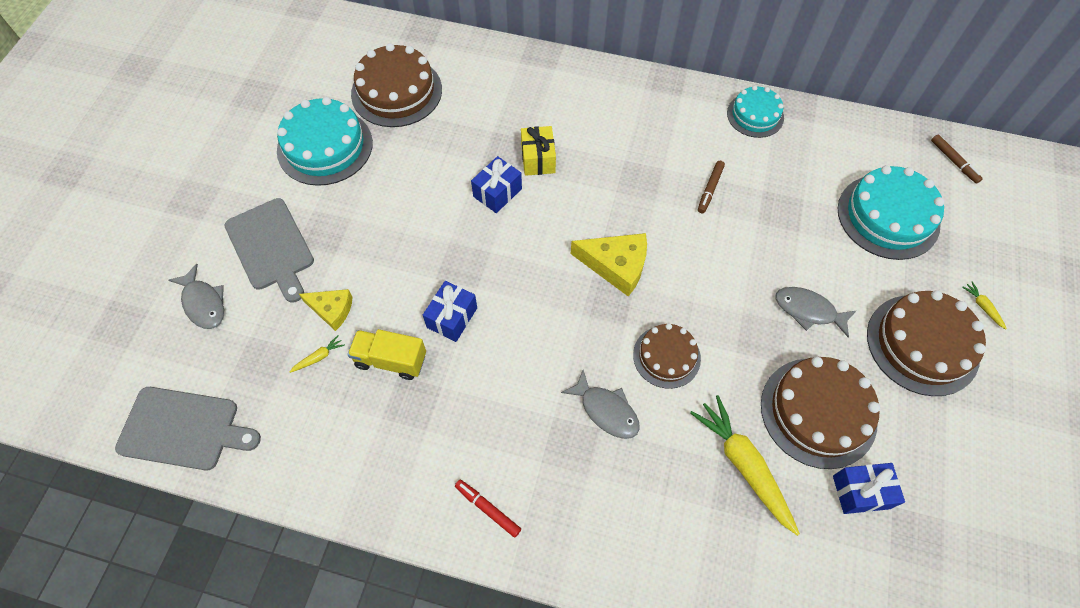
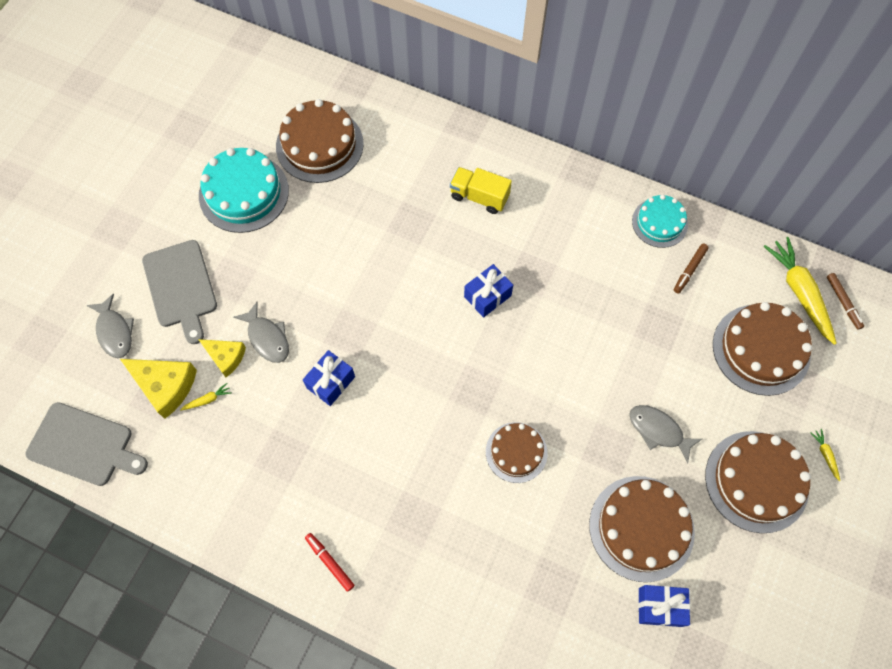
camera: 10 degrees right, 5 degrees up
yellow truck [348,329,426,380] -> yellow truck moved to [450,167,512,214]
blue gift [471,156,522,213] -> blue gift moved to [464,264,513,318]
yellow gift [521,126,556,176] -> none
grey fish [561,370,640,439] -> grey fish moved to [234,302,289,363]
yellow cheese [571,233,647,297] -> yellow cheese moved to [120,359,197,419]
yellow carrot [690,395,800,536] -> yellow carrot moved to [764,237,837,345]
brown marker [698,161,725,213] -> brown marker moved to [674,243,709,293]
turquoise cake [838,165,945,260] -> brown cake [713,302,812,396]

